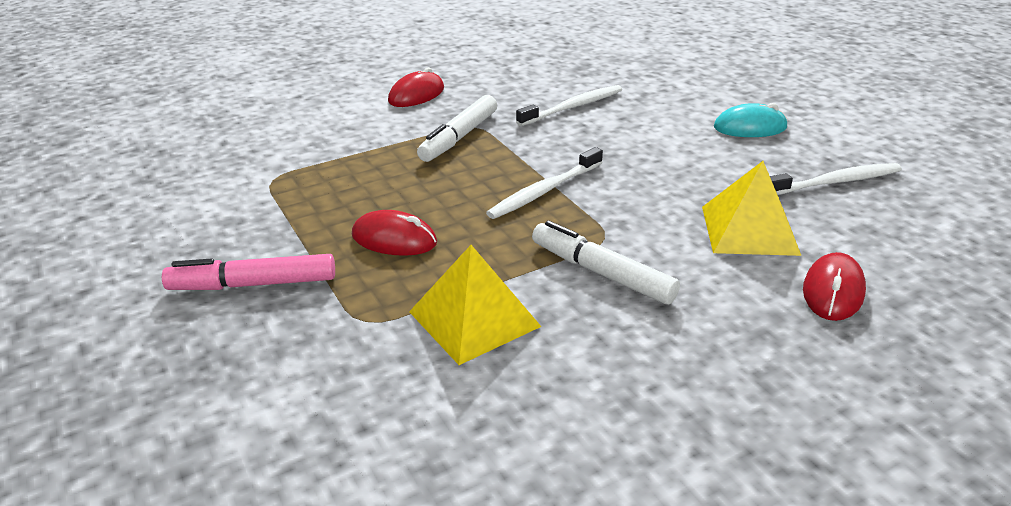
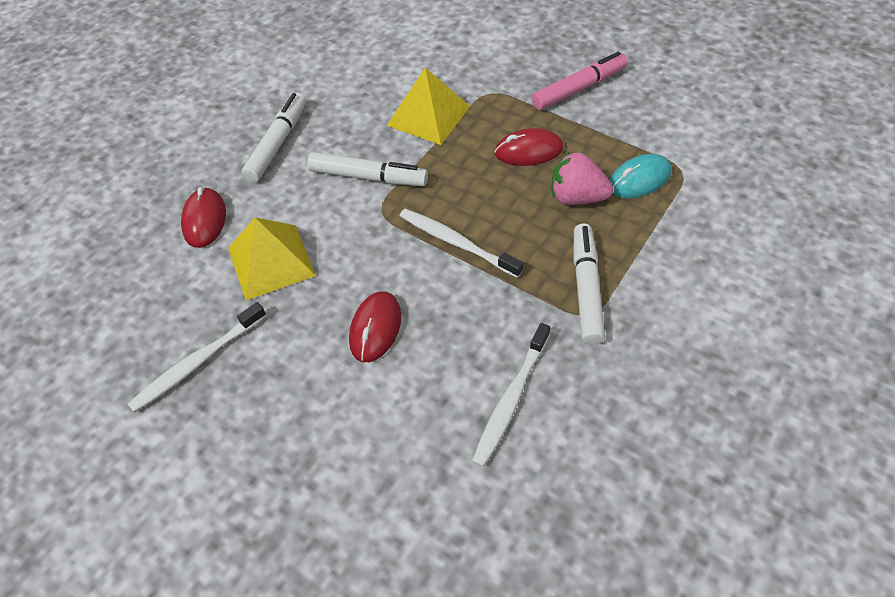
camera: 155 degrees right, 20 degrees up
red mouse [388,67,444,107] -> red mouse moved to [349,291,401,362]
white toothbrush [486,147,603,219] -> white toothbrush turned 75 degrees counterclockwise [400,209,524,278]
turquoise mouse [714,103,788,137] -> turquoise mouse moved to [609,154,672,199]
none -> white marker [242,93,306,182]
none -> pink strawberry [552,152,613,205]

